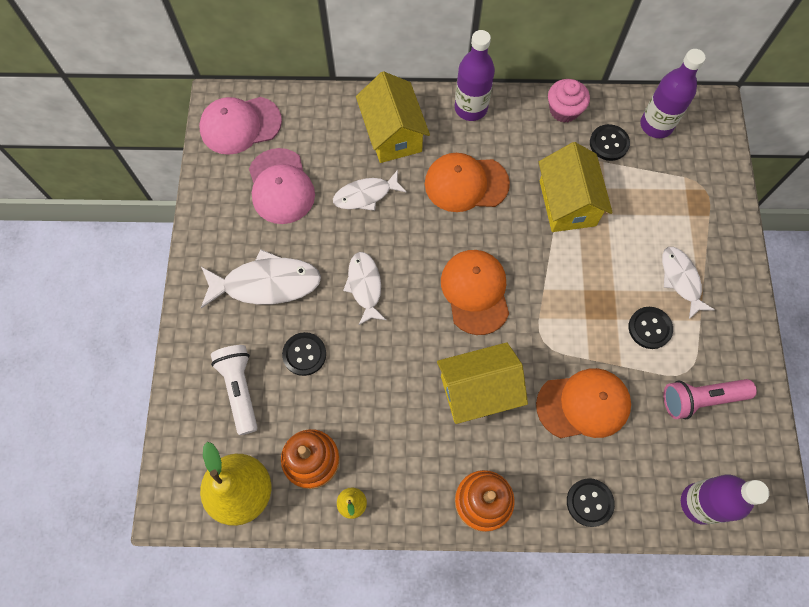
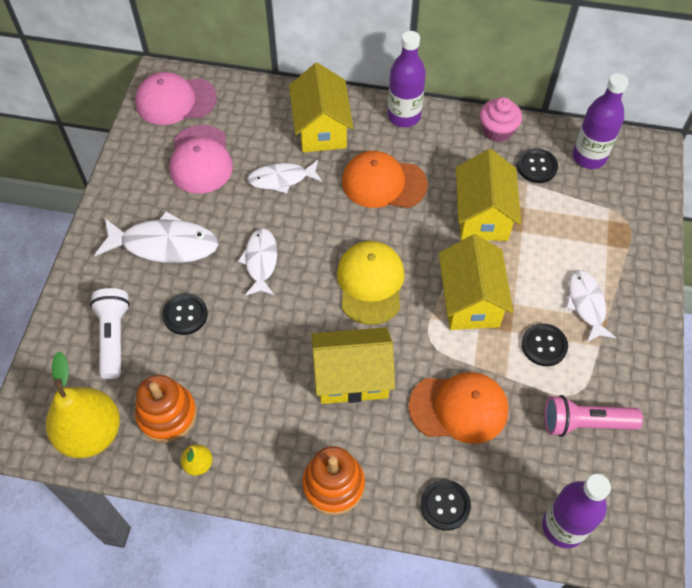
camera: 10 degrees right, 10 degrees down
orange cap [441,250,509,335] -> yellow cap [337,241,405,325]
none -> yellow house [439,234,513,330]

